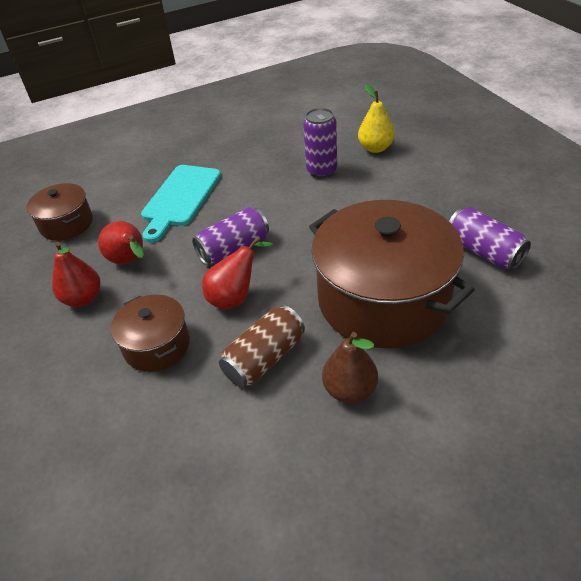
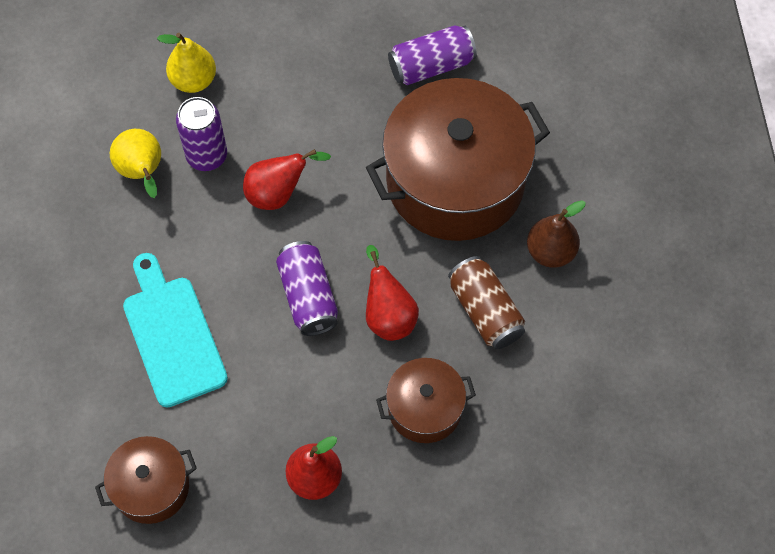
camera: 75 degrees left, 20 degrees up
red pear [98,221,144,264] -> red pear moved to [243,149,331,210]
turquoise cutting board [141,165,221,243] -> turquoise cutting board turned 150 degrees counterclockwise [123,253,228,408]
none -> yellow pear [110,129,161,198]

